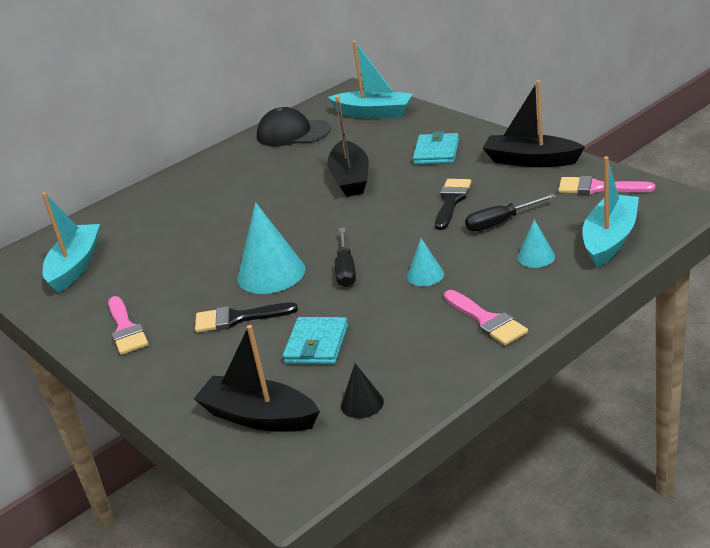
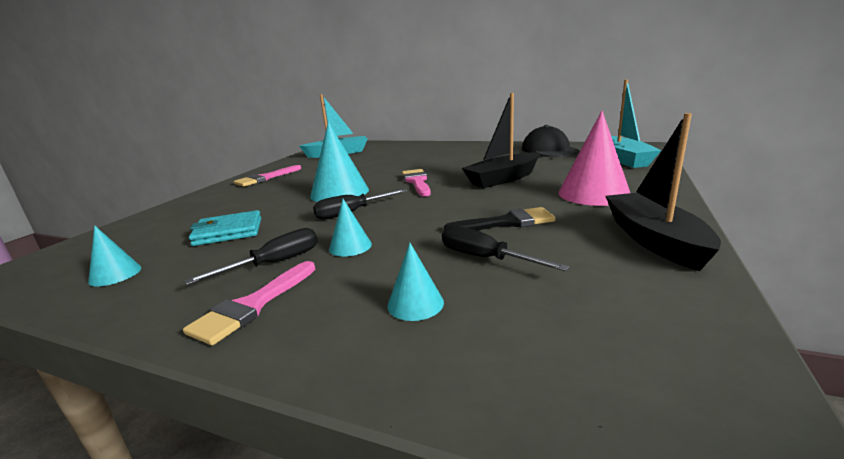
camera: 60 degrees right, 10 degrees down
black boat [194,325,320,432] -> none
black brush [195,302,298,333] -> none
black cone [341,363,384,418] -> turquoise cone [88,225,141,287]
turquoise wallet [413,131,459,165] -> pink cone [558,111,630,206]
pink brush [558,176,655,195] -> pink brush moved to [402,169,431,197]
turquoise boat [582,156,639,268] -> none
none -> black screwdriver [184,228,318,285]

